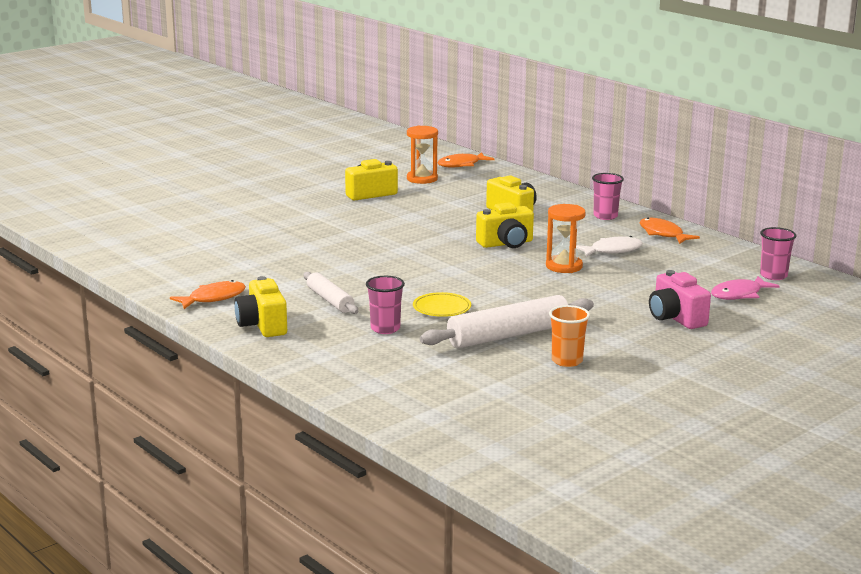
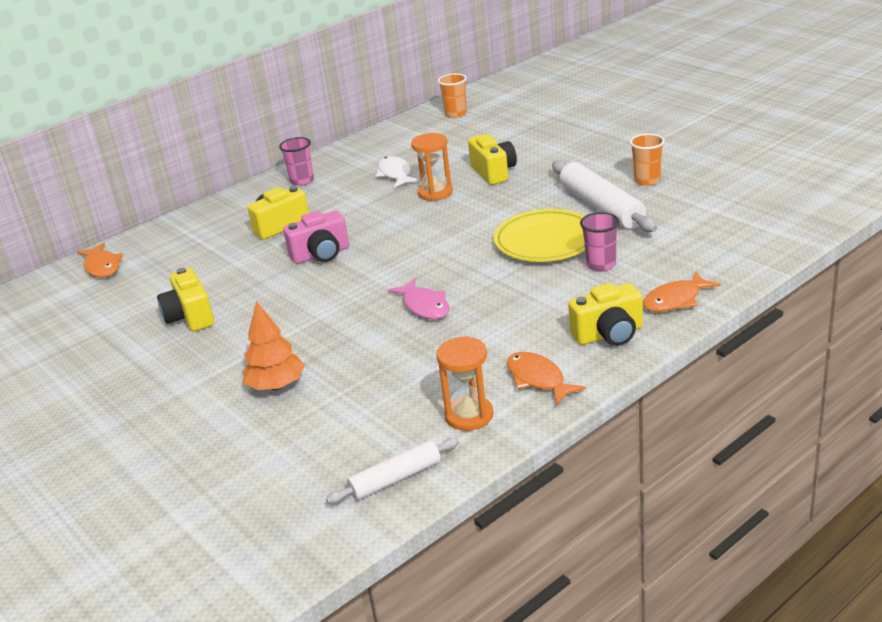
camera: 85 degrees left, 10 degrees up
white rolling pin [304,272,358,314] -> white rolling pin moved to [326,438,459,504]
orange hourglass [407,126,438,184] -> orange hourglass moved to [436,336,493,431]
yellow plate [413,292,471,317] -> yellow plate [494,209,585,262], size x1.80
yellow camera [476,202,534,248] -> yellow camera moved to [468,134,517,185]
orange fish [640,218,700,244] -> orange fish moved to [643,272,721,312]
pink camera [649,270,711,329] -> pink camera moved to [283,211,349,264]
pink fish [711,276,780,300] -> pink fish moved to [388,278,449,319]
pink cup [760,227,796,280] -> orange cup [438,73,467,118]
none -> orange tree [243,301,305,390]

